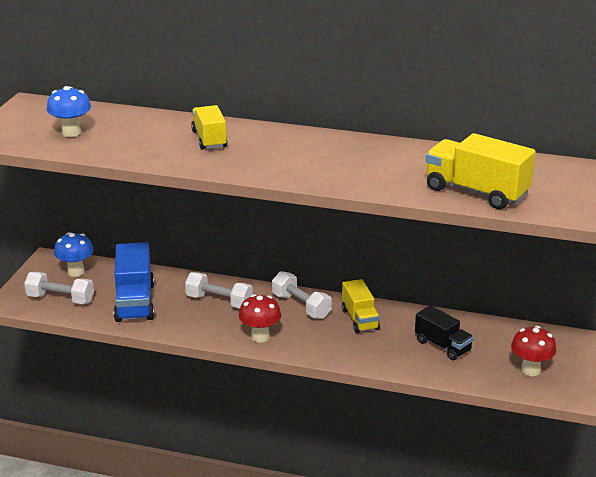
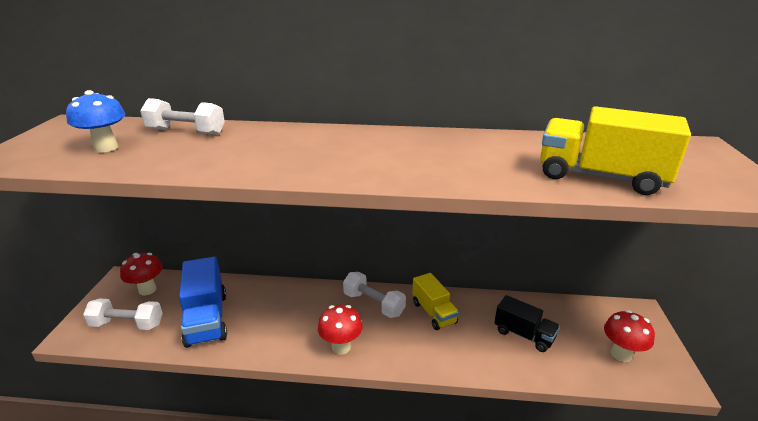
camera: 10 degrees left, 0 degrees up
blue mushroom [54,232,93,277] -> red mushroom [120,253,162,295]
white dumbbell [185,272,253,308] -> white dumbbell moved to [140,98,225,135]
yellow truck [191,105,227,150] -> none

